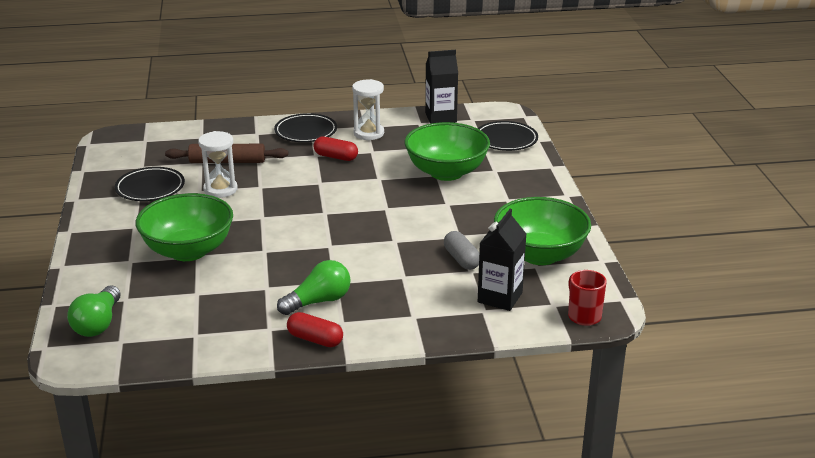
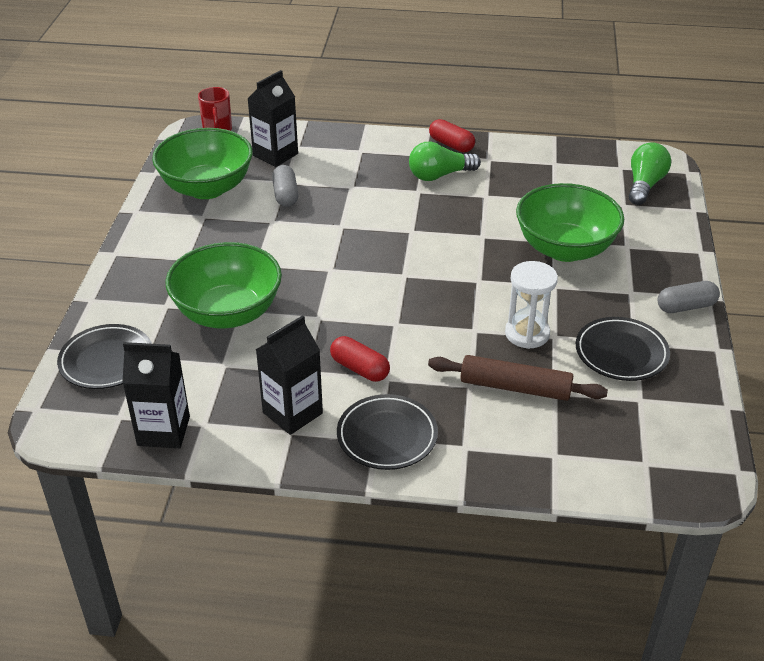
camera: 165 degrees left, 10 degrees up
white hourglass [352,79,384,140] -> black carton [256,315,323,435]
none -> grey capsule [658,281,720,313]

